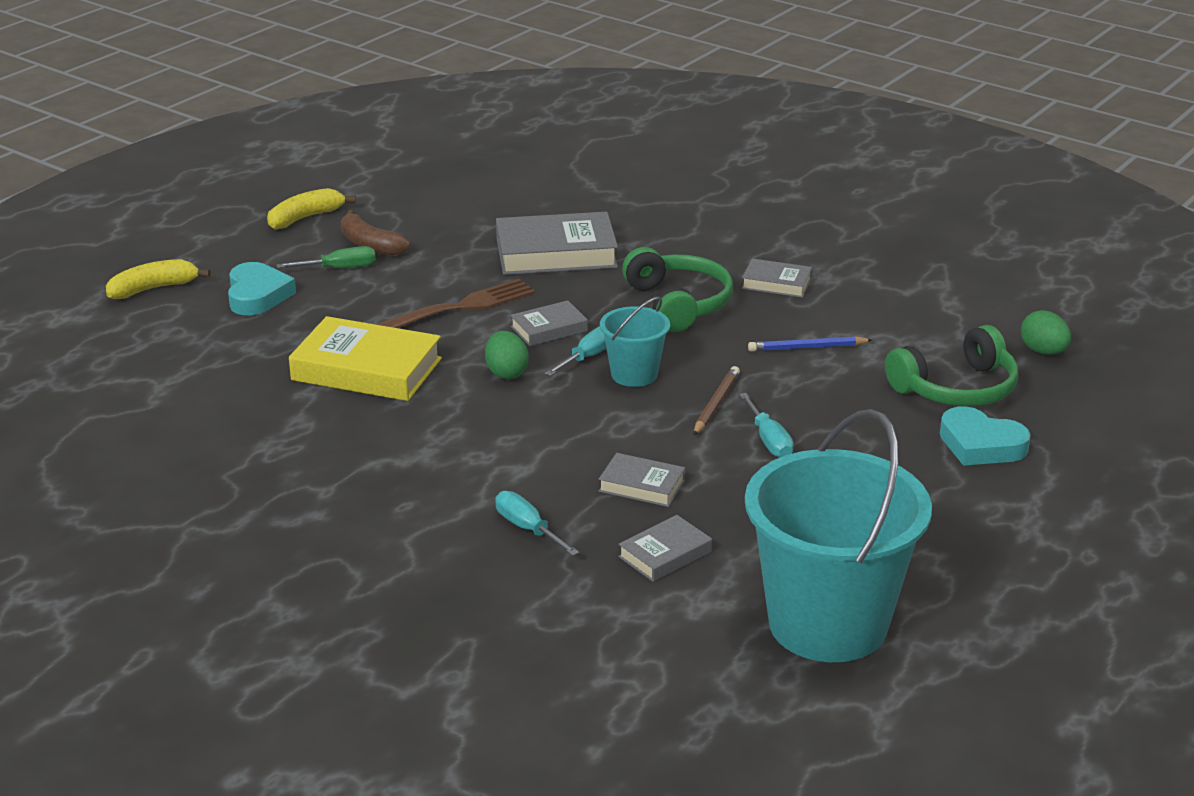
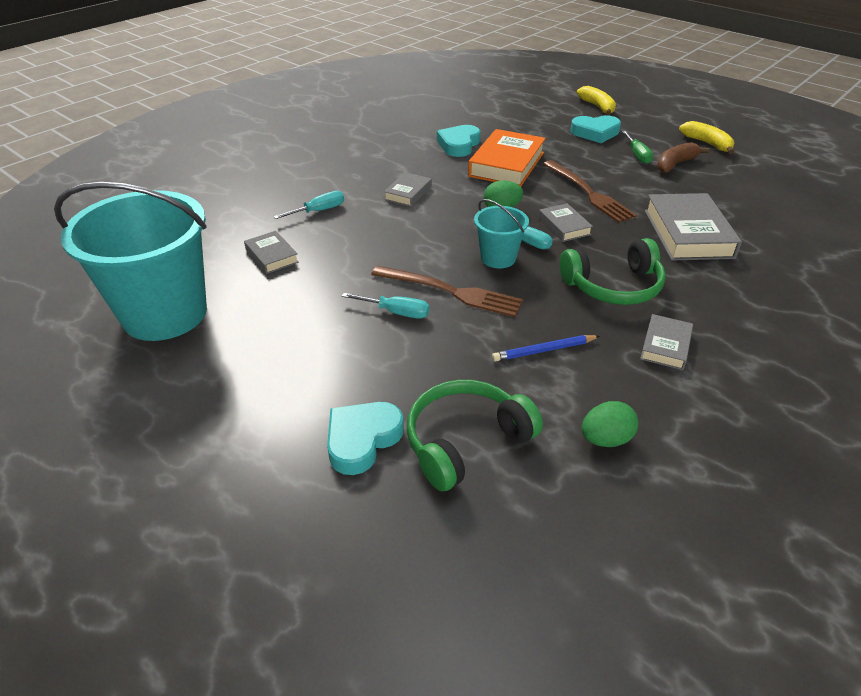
camera: 95 degrees right, 10 degrees up
yellow book [289,316,442,401] -> orange book [468,129,546,187]
grey book [599,453,685,507] -> grey book moved to [384,172,432,207]
brown pencil [694,366,740,435] -> brown fork [371,266,523,317]
turquoise screwdriver [739,393,794,457] -> turquoise screwdriver turned 150 degrees counterclockwise [342,293,429,319]
blue pencil [748,336,872,352] -> blue pencil turned 105 degrees counterclockwise [492,335,600,362]
green headphones [885,325,1018,406] -> green headphones turned 75 degrees clockwise [407,380,543,491]
green egg [1021,310,1071,355] -> green egg moved to [582,401,639,447]
none -> turquoise heart [437,125,480,157]

